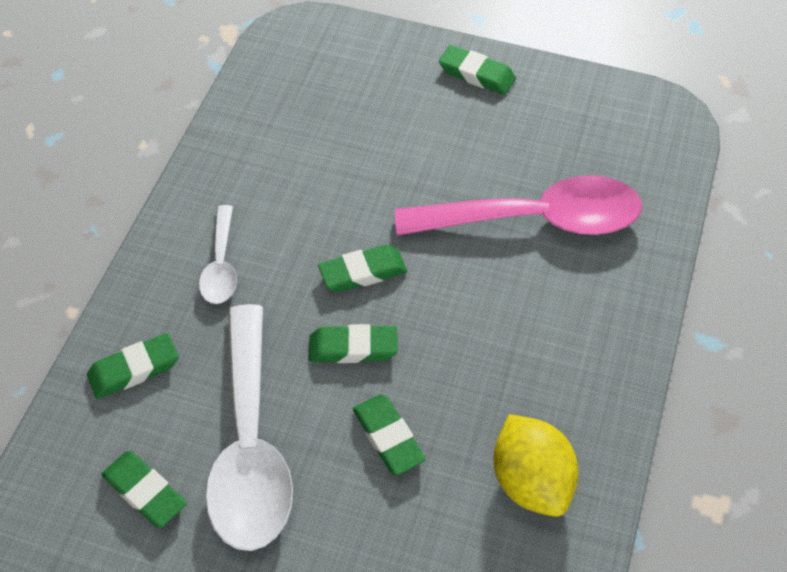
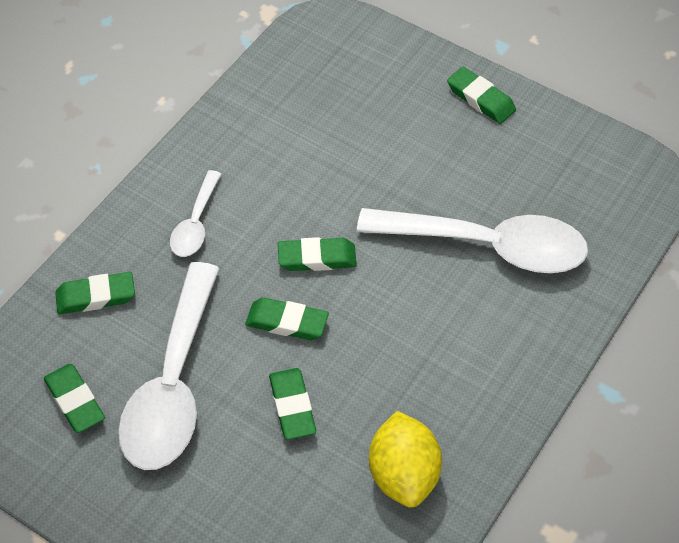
camera: 15 degrees right, 0 degrees up
pink spoon [395,176,642,236] -> white spoon [357,208,588,273]

